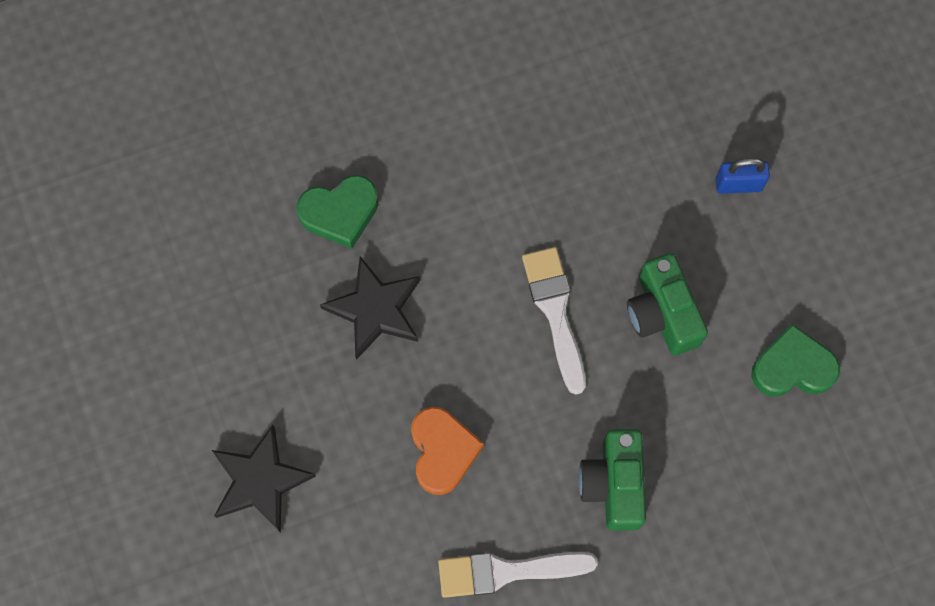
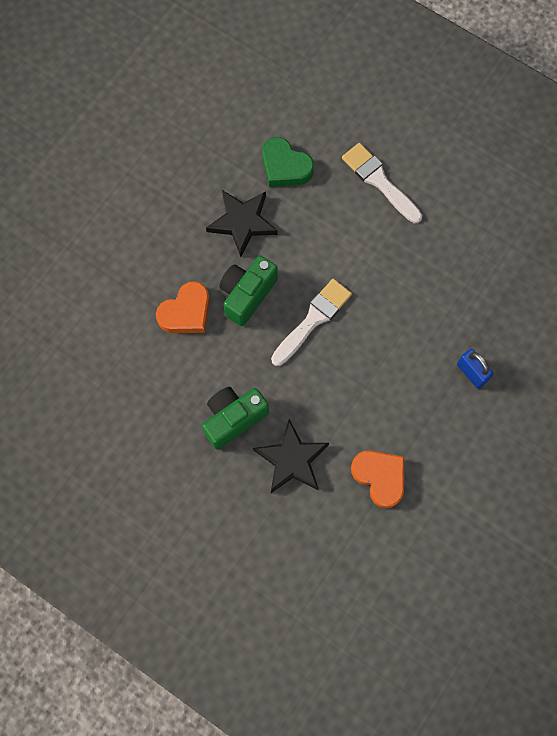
camera: 55 degrees right, 0 degrees up
black star [212,425,316,533] -> black star moved to [253,419,329,493]
white brush [438,552,598,598] -> white brush moved to [342,143,422,223]
green camera [627,253,708,355] -> green camera moved to [219,256,278,326]
green heart [751,324,840,397] -> orange heart [351,450,404,508]

